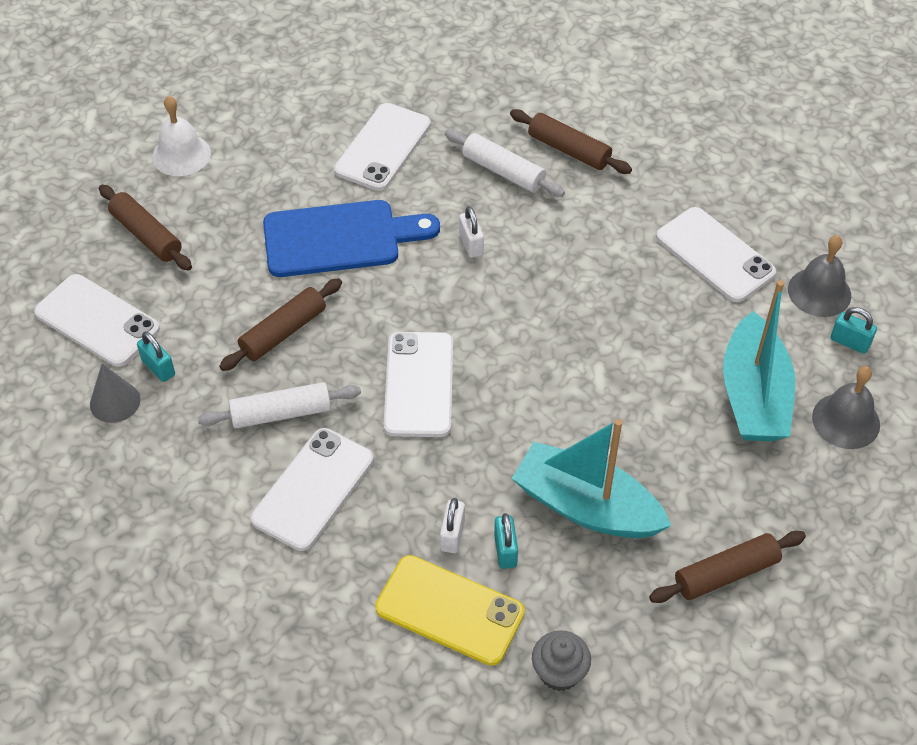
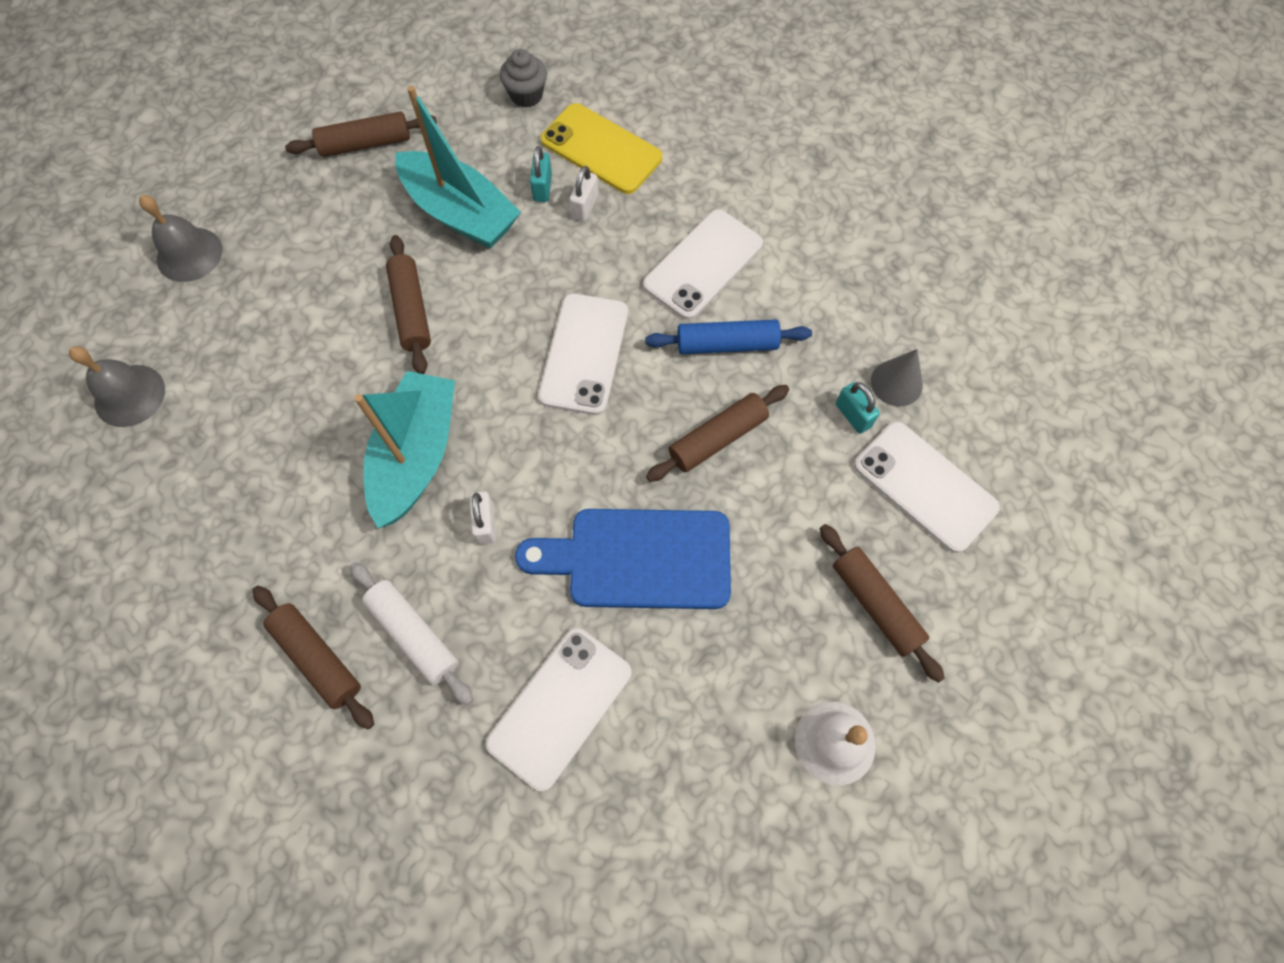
camera: 170 degrees left, 15 degrees up
white rolling pin [198,382,361,428] -> blue rolling pin [645,319,812,354]
white phone [656,207,776,302] -> none
turquoise boat [723,280,795,441] -> turquoise boat moved to [354,371,455,528]
turquoise padlock [831,307,877,354] -> none
none -> brown rolling pin [386,235,431,374]

